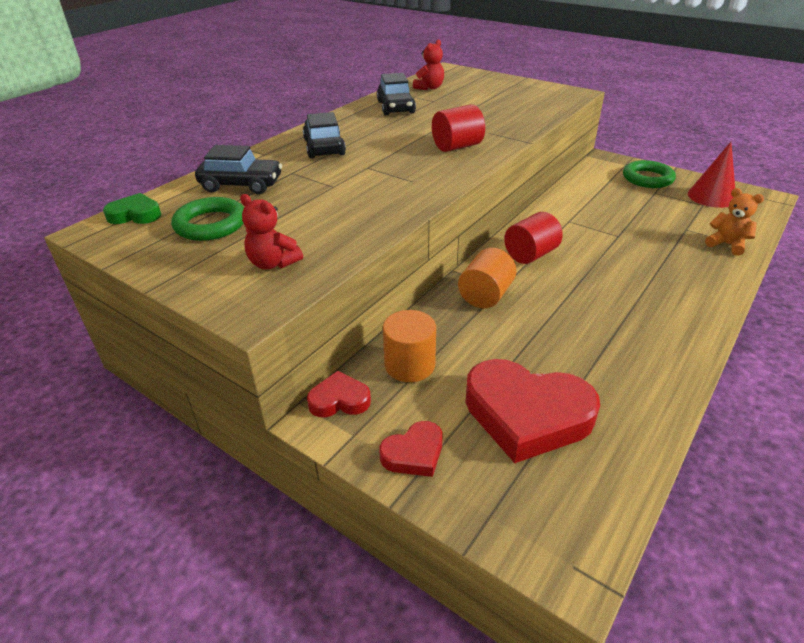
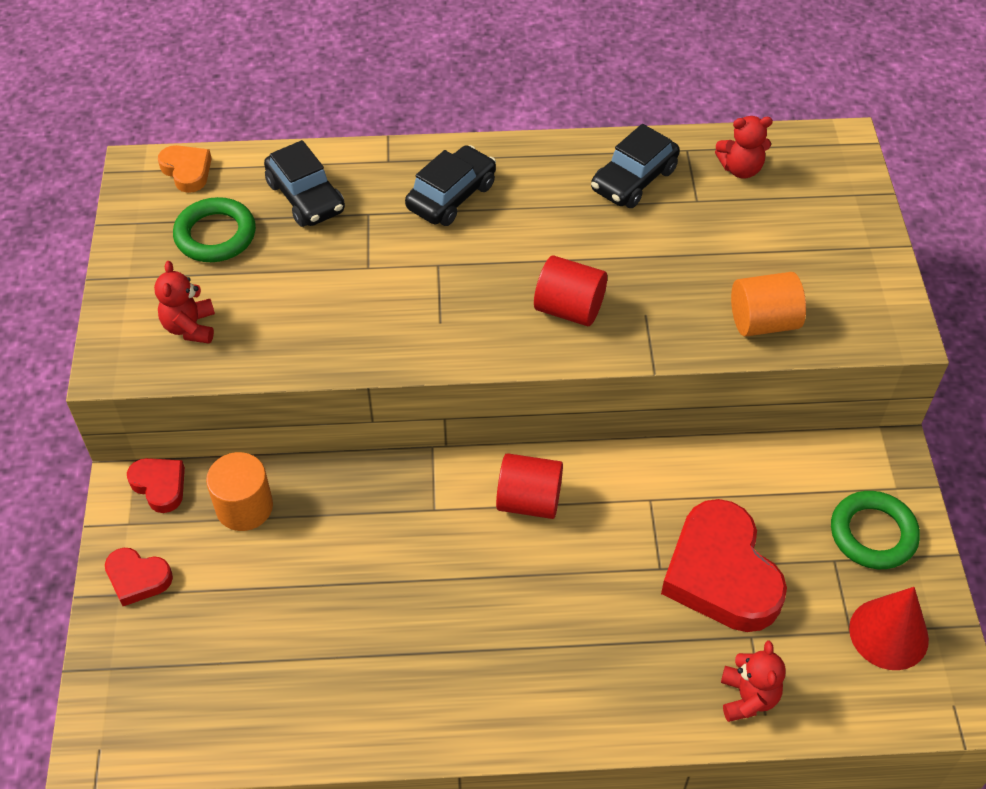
camera: 50 degrees right, 15 degrees up
green heart [103,193,161,224] -> orange heart [158,145,212,193]
orange cylinder [458,248,517,308] -> orange cylinder moved to [731,272,806,337]
red heart [465,359,600,463] -> red heart moved to [661,499,787,632]
orange teddy bear [705,188,764,256] -> red teddy bear [721,641,786,722]

